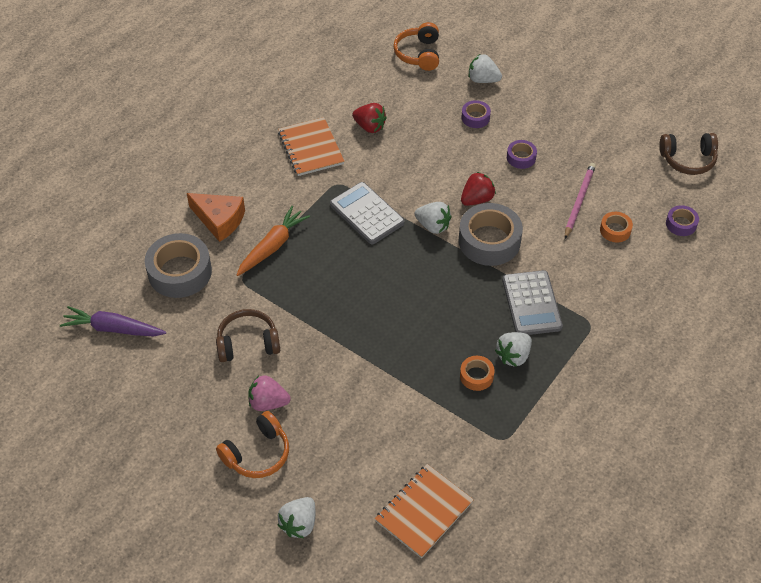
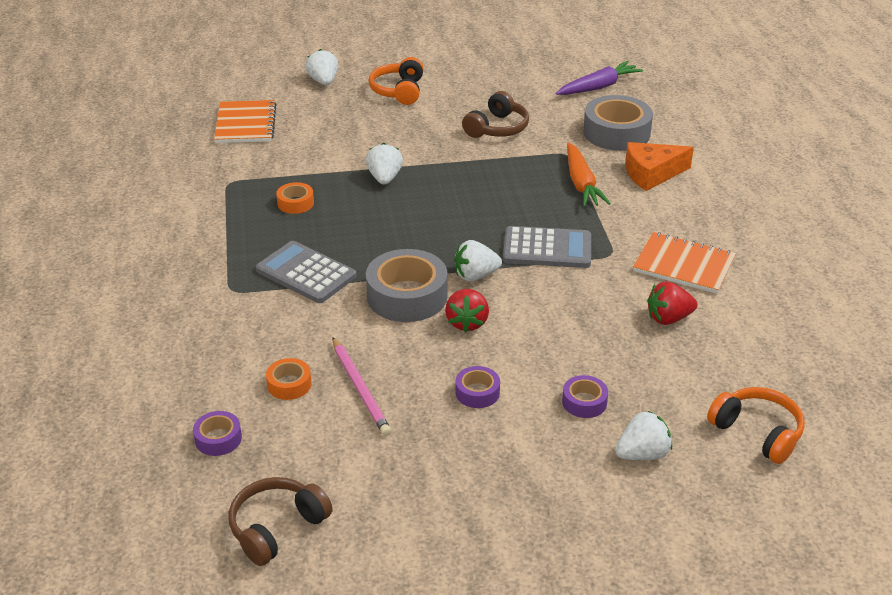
camera: 135 degrees right, 15 degrees down
pink strawberry [248,375,291,411] -> none
white strawberry [495,332,532,367] -> white strawberry moved to [366,143,403,185]

